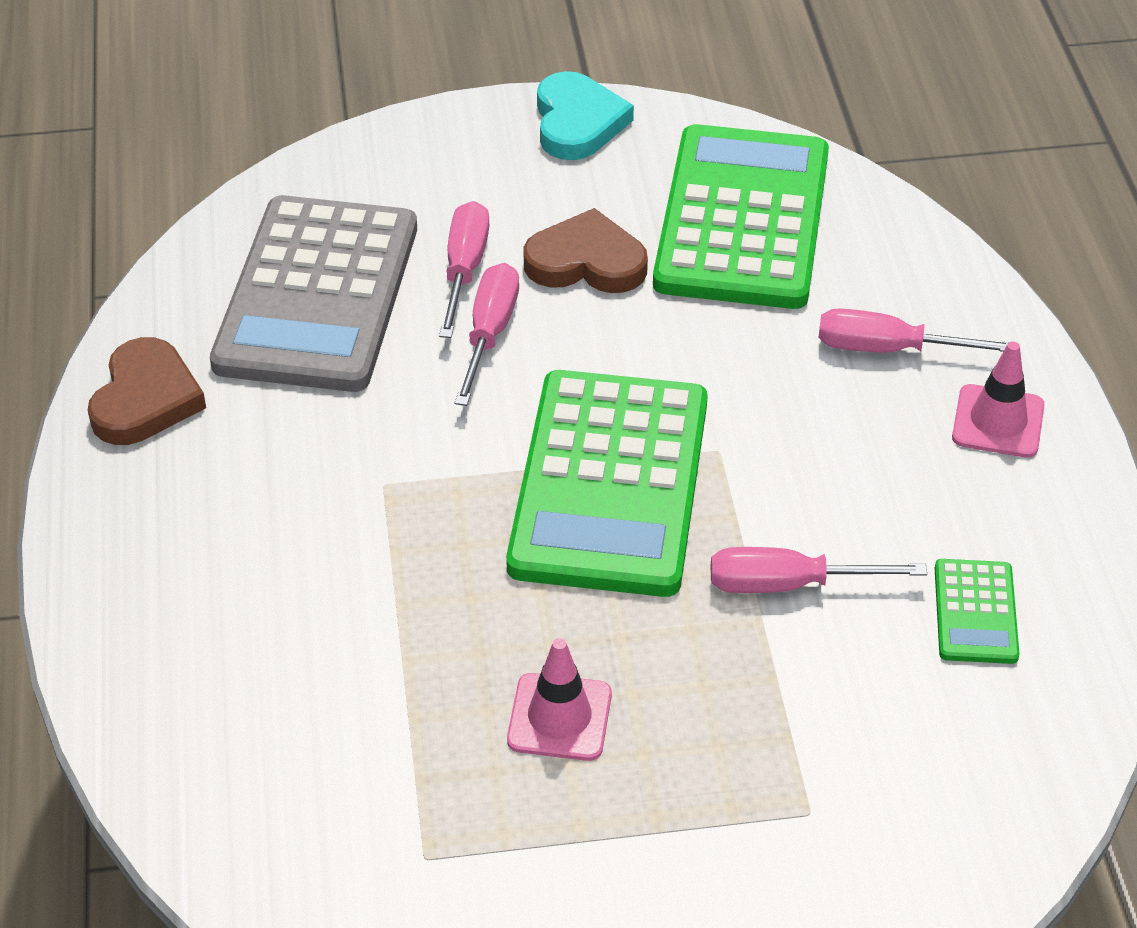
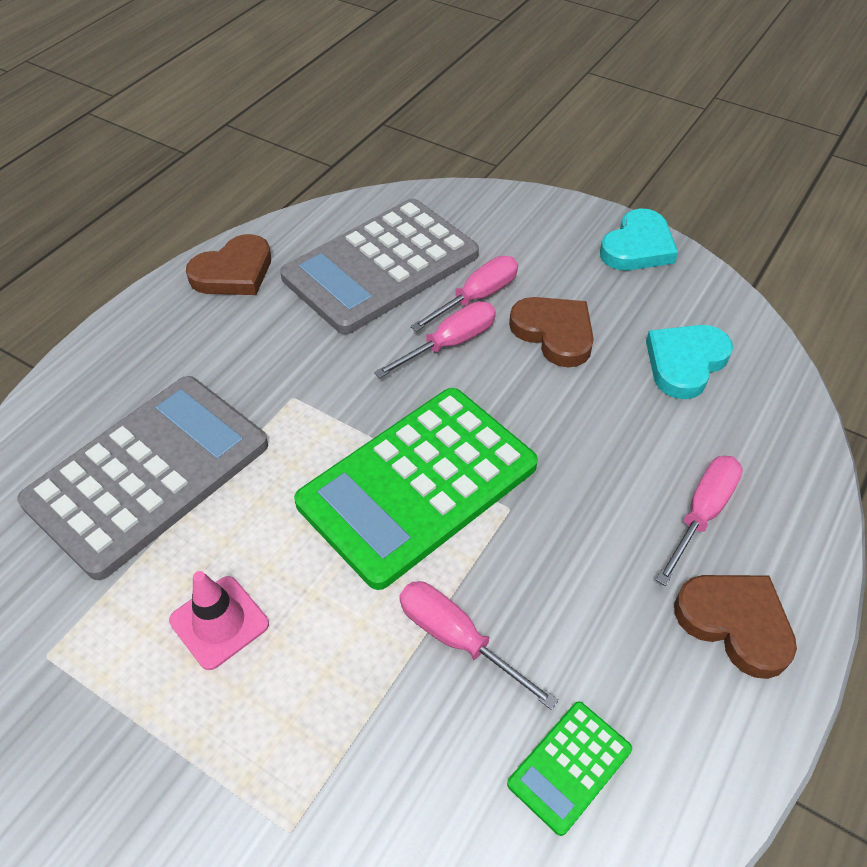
camera: 40 degrees right, 5 degrees up
green calculator [653,124,829,309] -> turquoise heart [646,325,733,399]
pink screwdriver [818,308,1009,353] -> pink screwdriver turned 75 degrees clockwise [656,456,743,586]
pink traffic cone [952,341,1045,458] -> brown heart [674,575,797,679]
none -> grey calculator [17,376,268,580]

